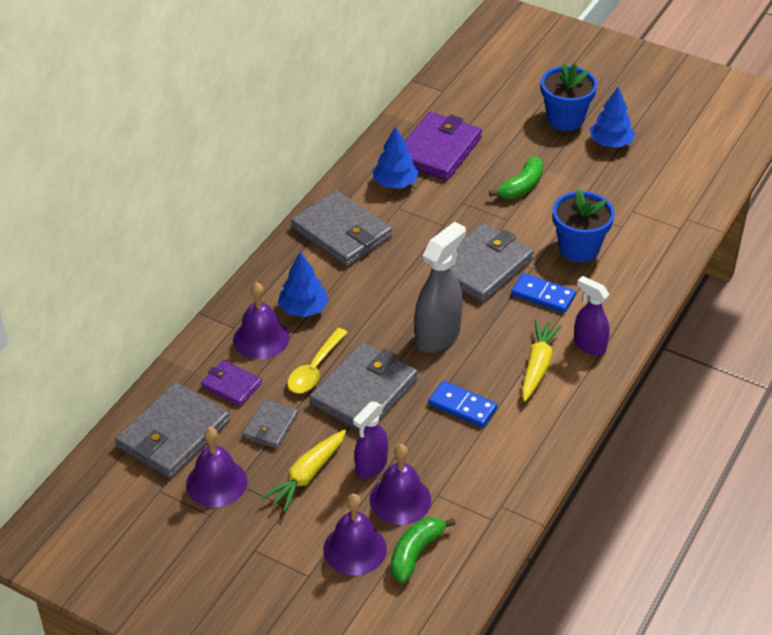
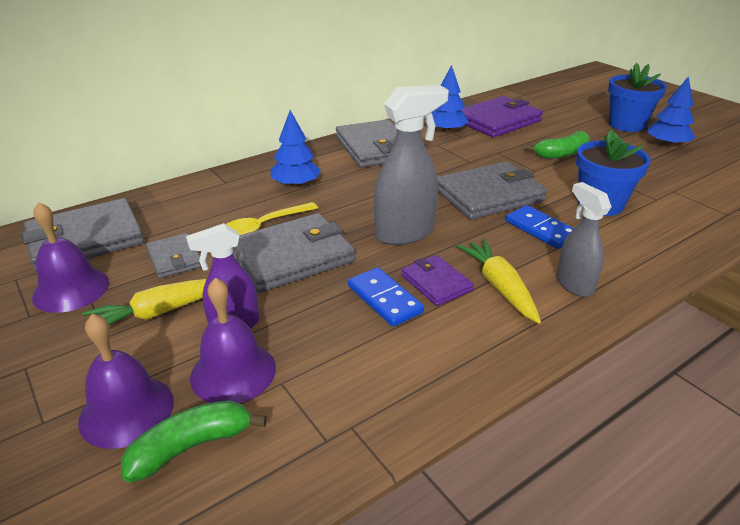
camera: 25 degrees right, 10 degrees down
purple wallet [201,360,262,406] -> purple wallet moved to [401,255,474,306]
purple bell [233,282,289,359] -> none
grey wallet [243,399,298,449] -> grey wallet turned 75 degrees counterclockwise [146,233,201,279]
yellow carrot [522,320,562,401] -> yellow carrot turned 60 degrees counterclockwise [456,239,541,324]
purple spray bottle [574,276,610,355] -> grey spray bottle [556,182,611,297]

